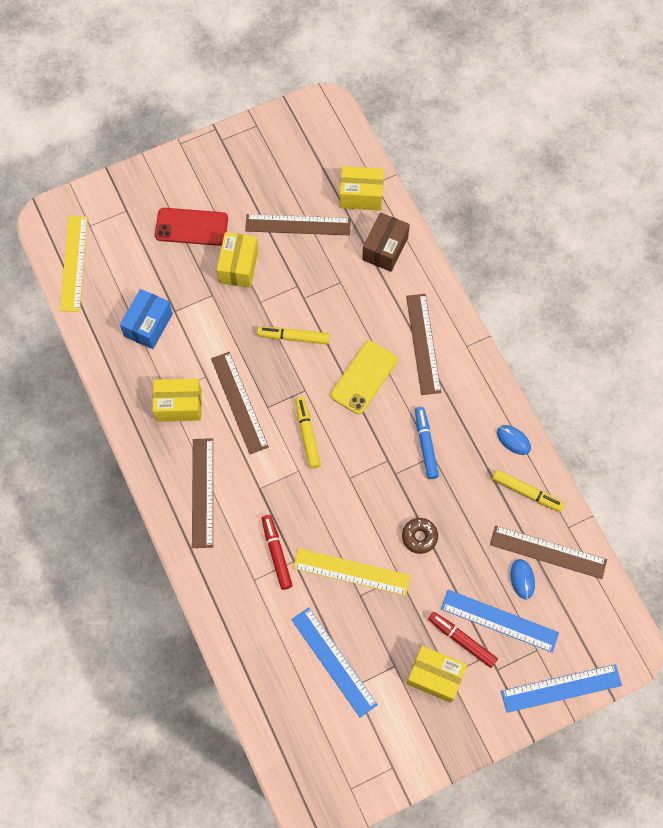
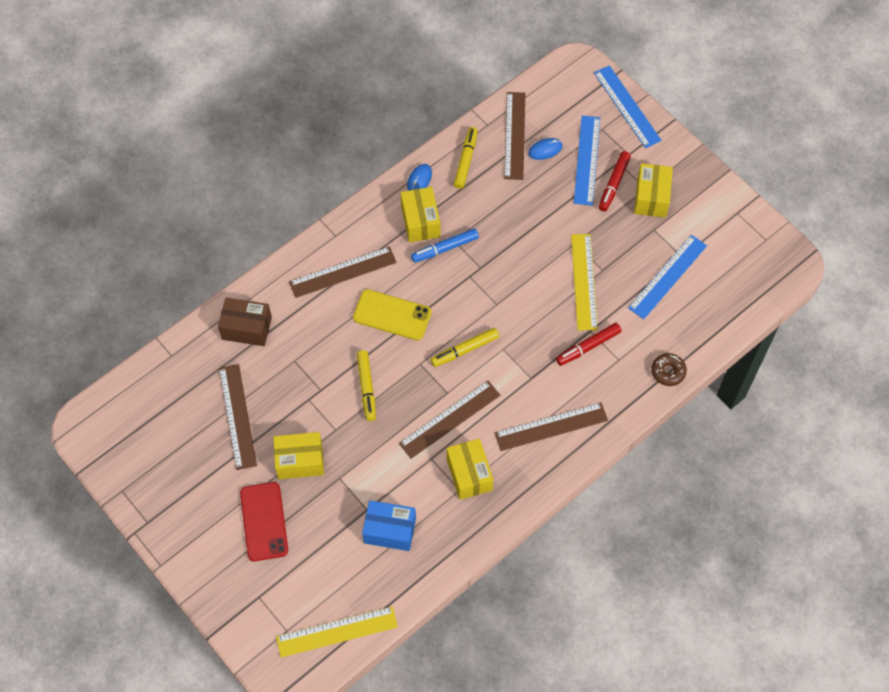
camera: 105 degrees left, 5 degrees down
yellow box [340,166,384,211] -> yellow box moved to [401,187,440,243]
brown donut [402,518,438,554] -> brown donut moved to [651,353,687,386]

